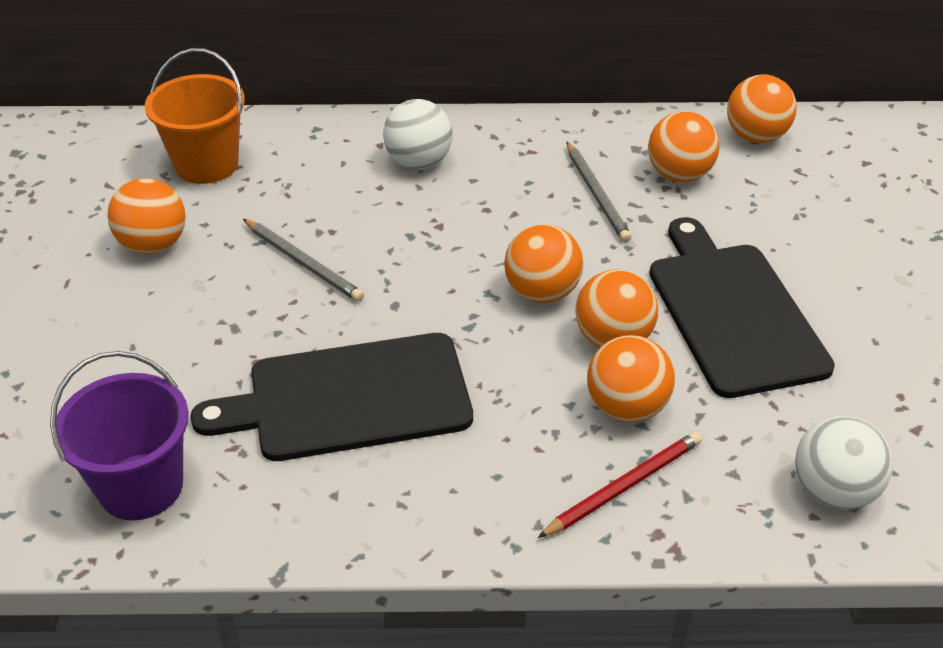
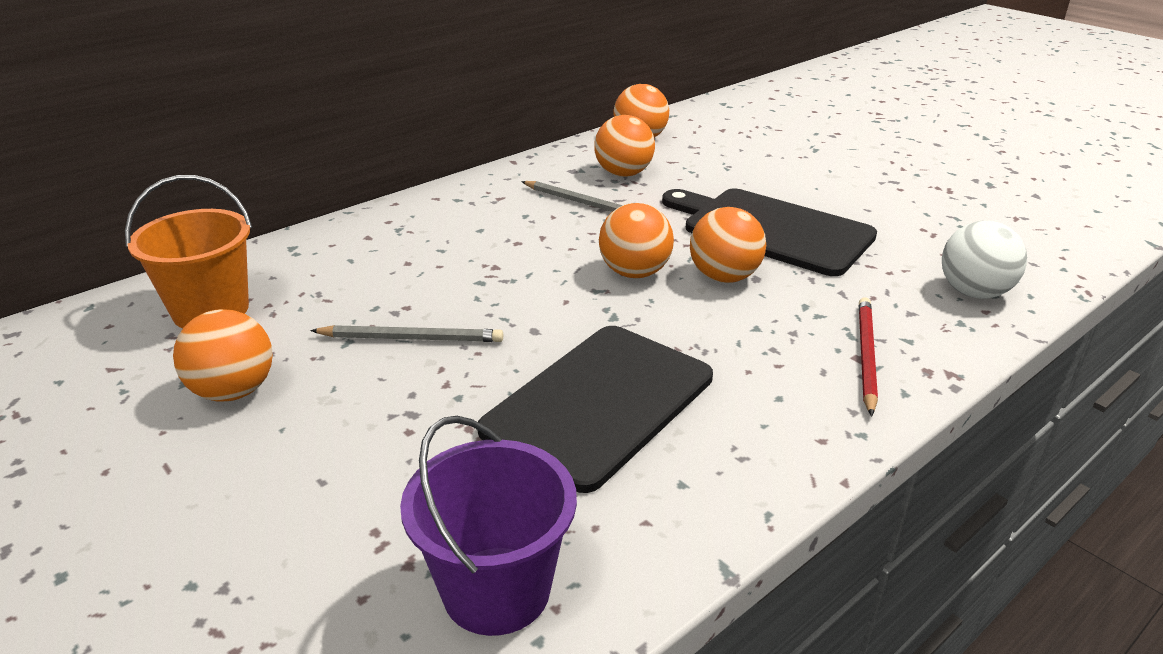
camera: 40 degrees left, 10 degrees down
white ball [383,99,453,169] -> none
orange ball [587,335,675,422] -> none

